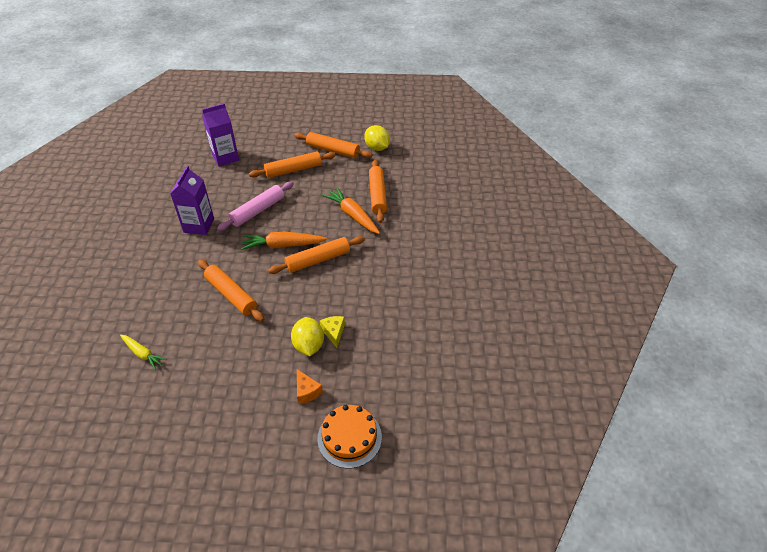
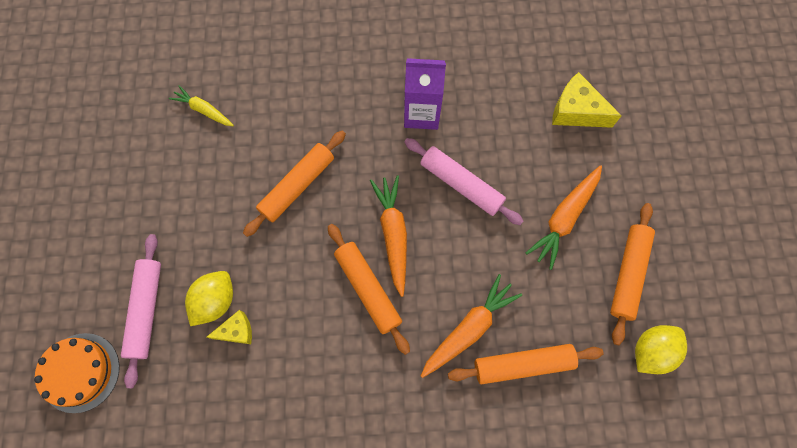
camera: 85 degrees right, 25 degrees up
yellow carrot [120,334,167,370] -> yellow carrot turned 90 degrees clockwise [169,85,234,126]
purple carton [202,103,239,167] -> yellow cheese [552,72,622,128]
orange rolling pin [249,152,336,178] -> orange carrot [526,165,602,270]
yellow lemon [291,317,324,356] -> yellow lemon turned 45 degrees counterclockwise [185,271,233,326]
orange cheese [297,369,323,404] -> pink rolling pin [121,234,161,388]

